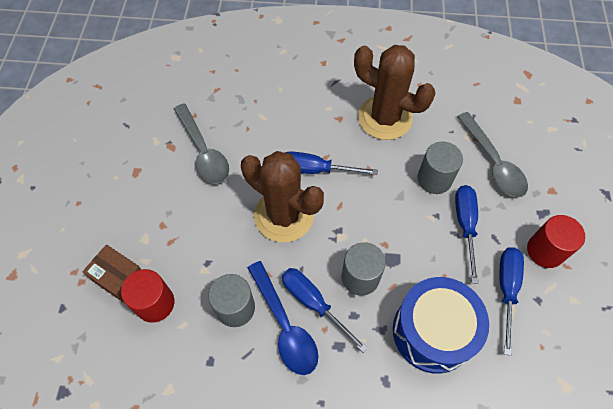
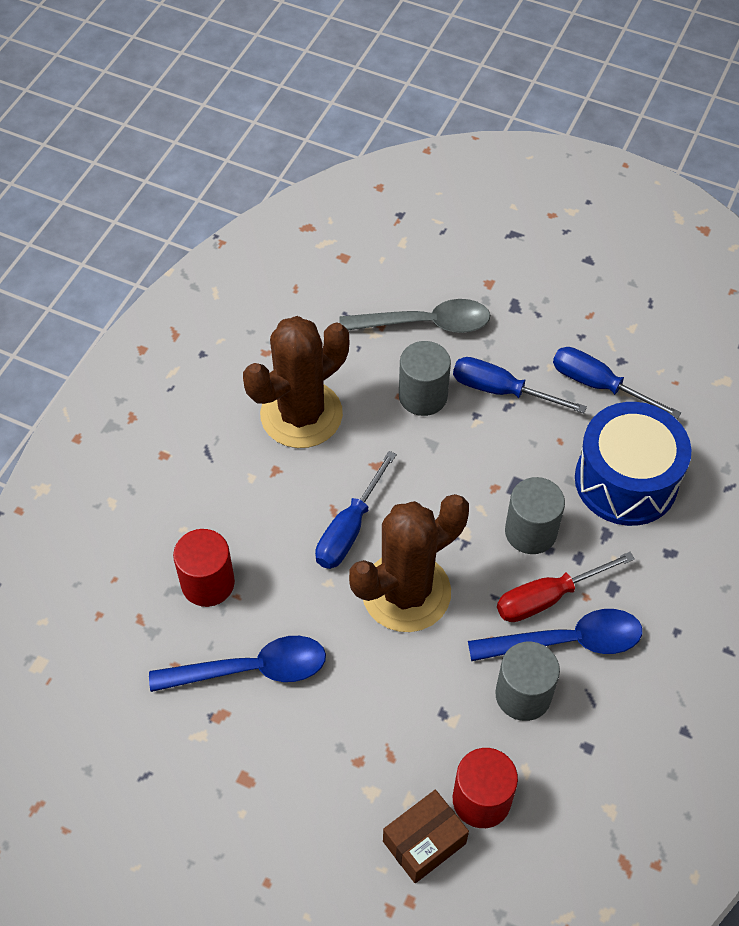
camera: 70 degrees left, 5 degrees down
grey spoon [174,104,229,184] -> blue spoon [149,636,326,692]
blue screwdriver [282,268,368,353] -> red screwdriver [497,552,635,622]
red cylinder [527,215,585,268] -> red cylinder moved to [173,529,235,607]

